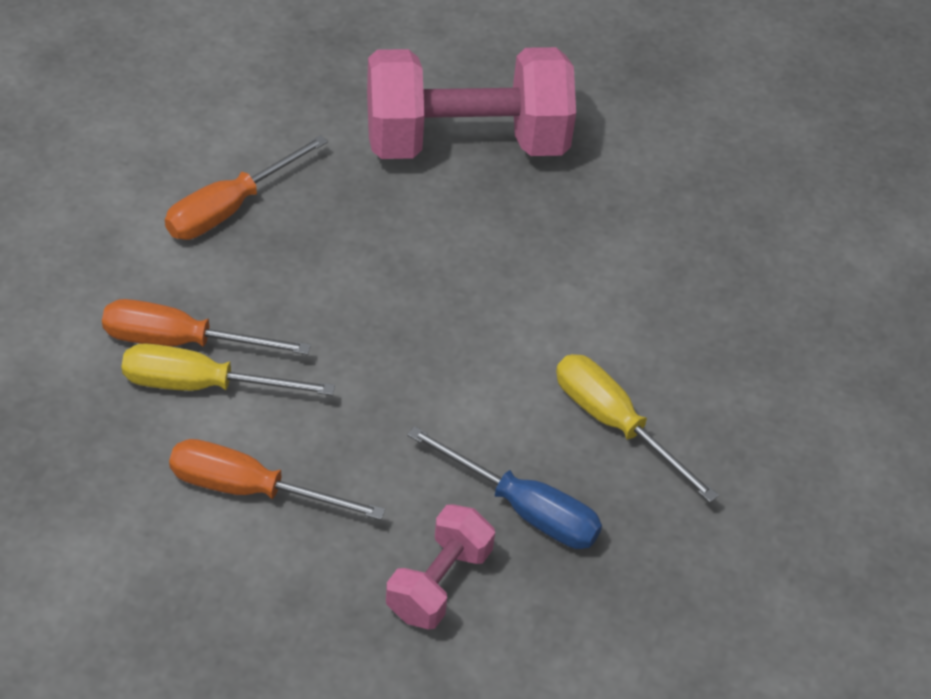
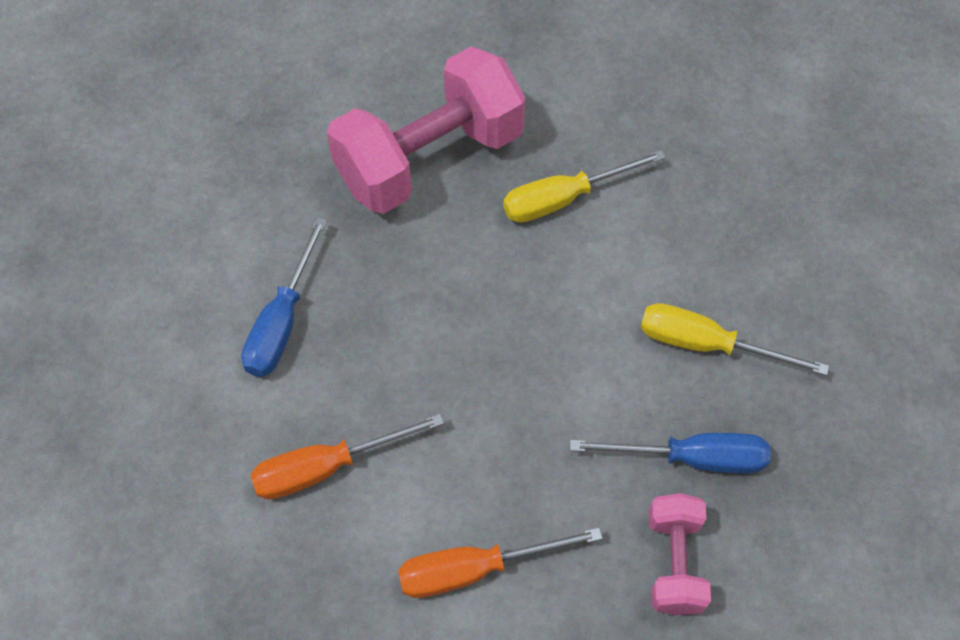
camera: 25 degrees left, 10 degrees up
yellow screwdriver [122,343,335,396] -> yellow screwdriver moved to [503,150,666,223]
orange screwdriver [165,135,328,240] -> blue screwdriver [241,217,327,377]

